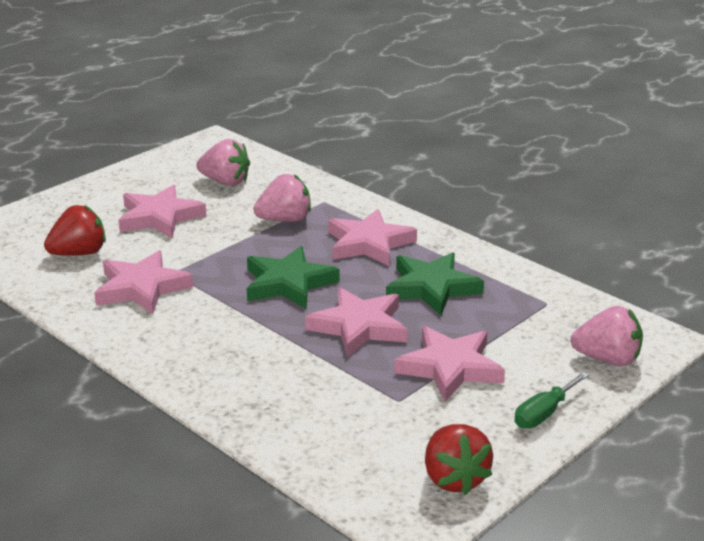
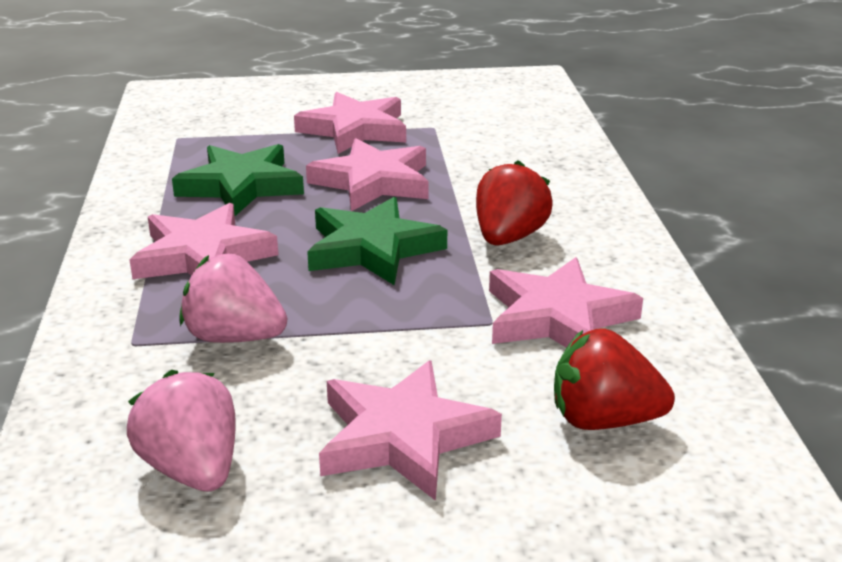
camera: 140 degrees left, 0 degrees up
red strawberry [425,424,493,495] -> red strawberry moved to [476,160,553,246]
green screwdriver [514,372,589,429] -> none
pink strawberry [570,306,643,366] -> none

